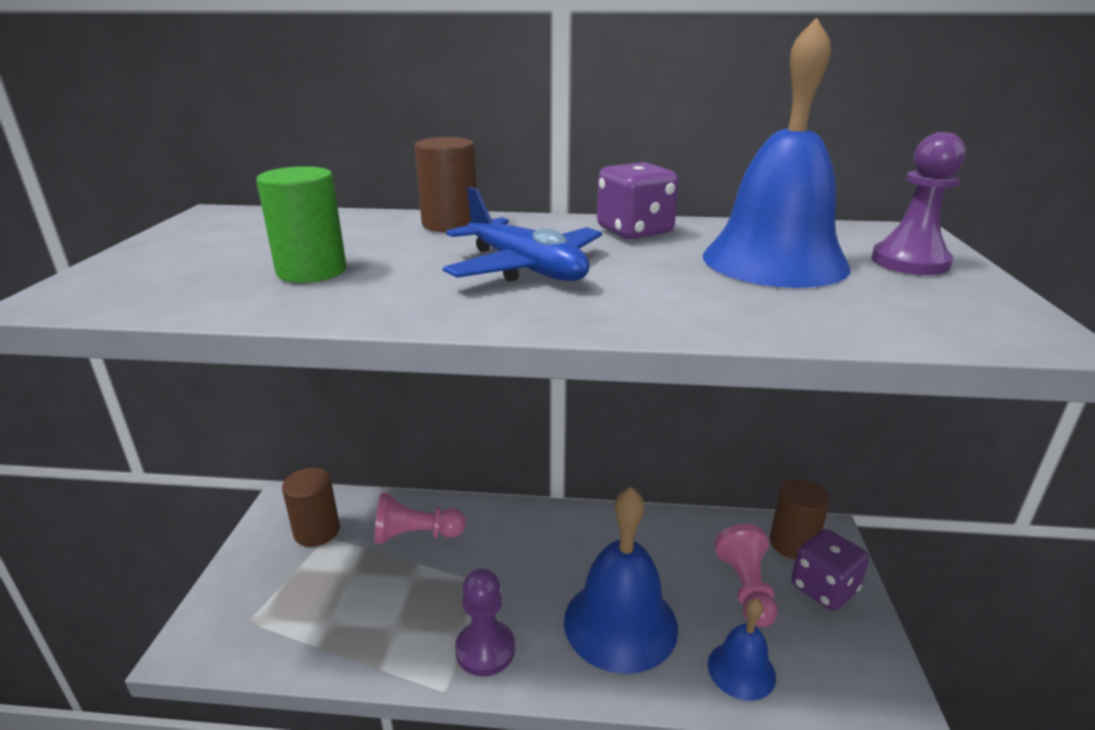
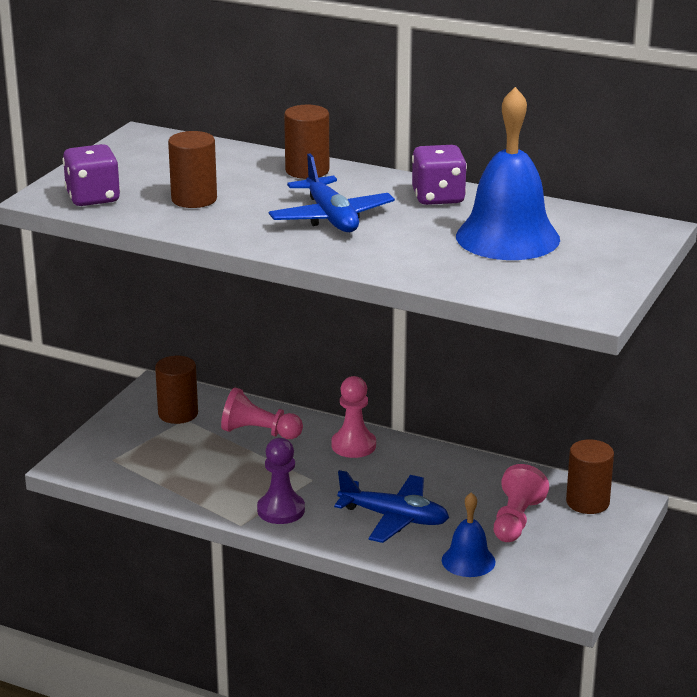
camera: 20 degrees right, 0 degrees up
green cylinder [256,166,346,283] -> brown cylinder [168,131,217,208]
blue bell [564,487,678,674] -> blue plane [334,470,449,543]
purple dice [791,529,869,611] -> purple dice moved to [63,144,120,206]
purple pawn [872,132,966,275] -> none
none -> pink pawn [331,376,376,458]

